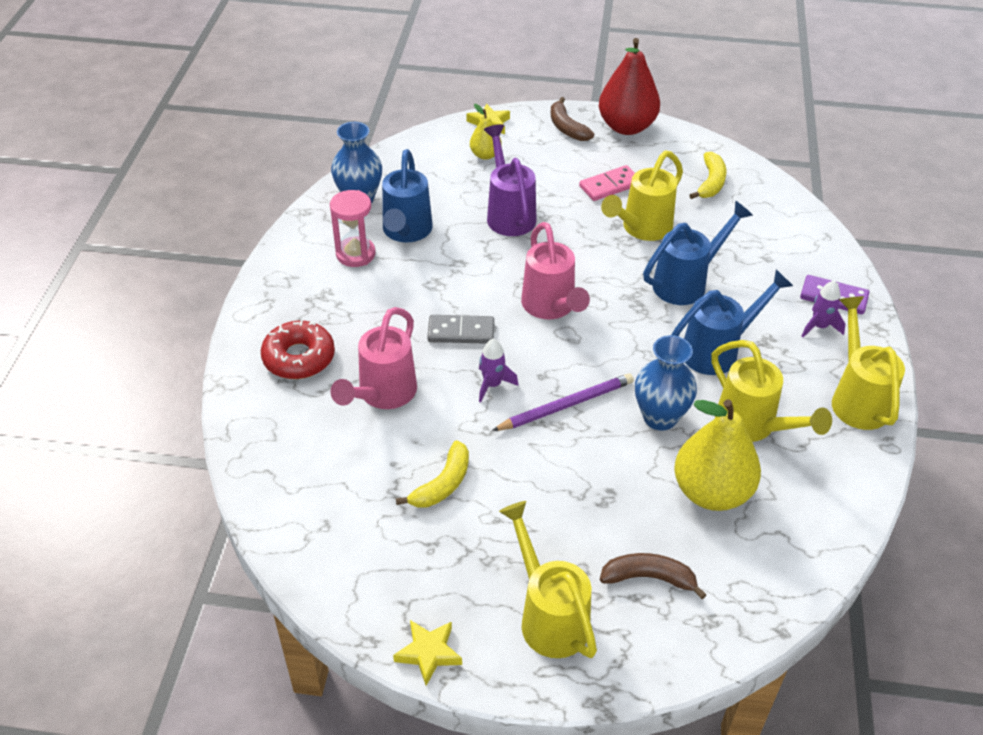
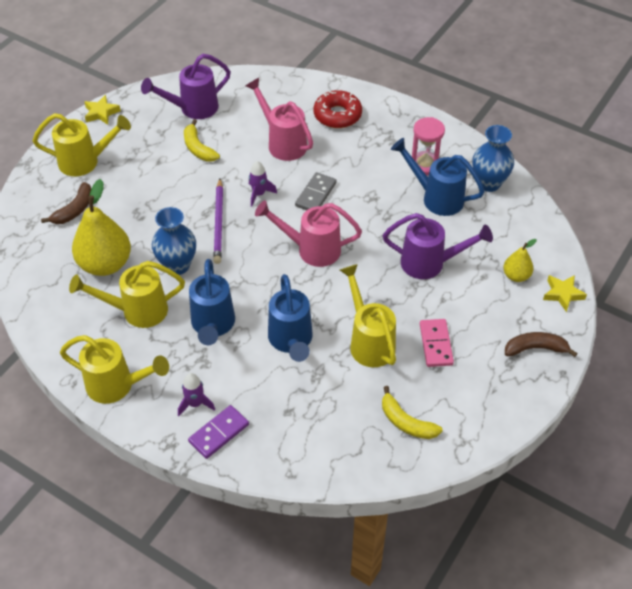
camera: 115 degrees right, 5 degrees up
red pear [599,38,660,135] -> none
none -> purple watering can [141,54,231,119]

